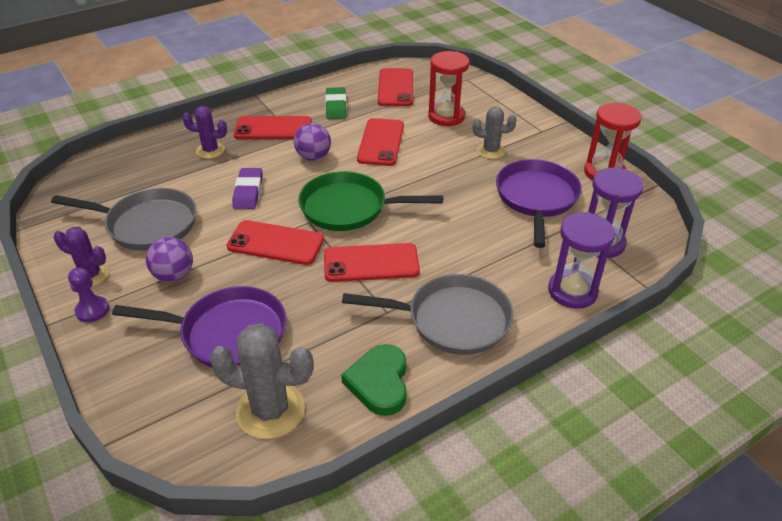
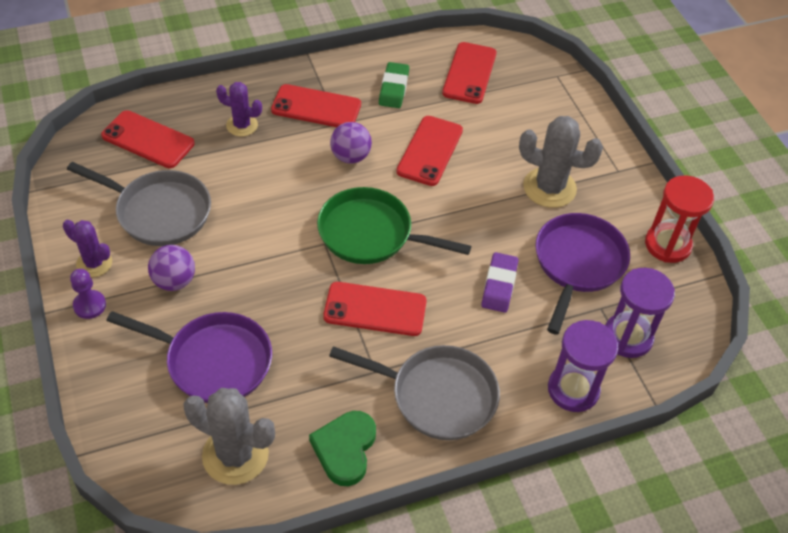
camera: 10 degrees right, 10 degrees up
red phone [227,220,324,265] -> red phone moved to [101,110,195,168]
purple eraser [232,168,263,209] -> purple eraser moved to [481,252,518,313]
red hourglass [428,51,469,126] -> none
grey cactus [473,106,516,159] -> grey cactus [519,116,603,208], size x1.65

